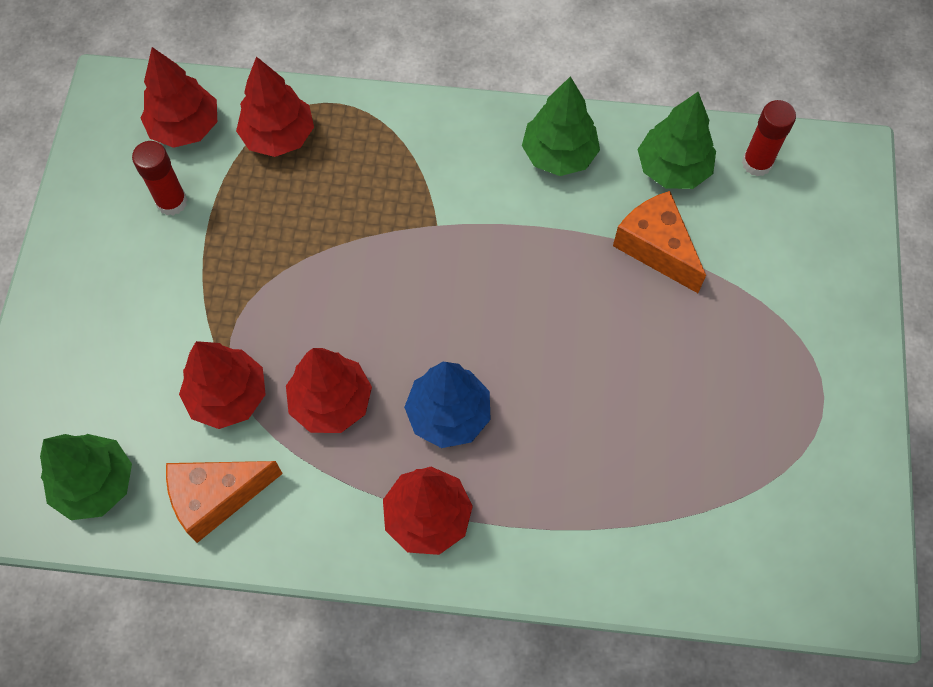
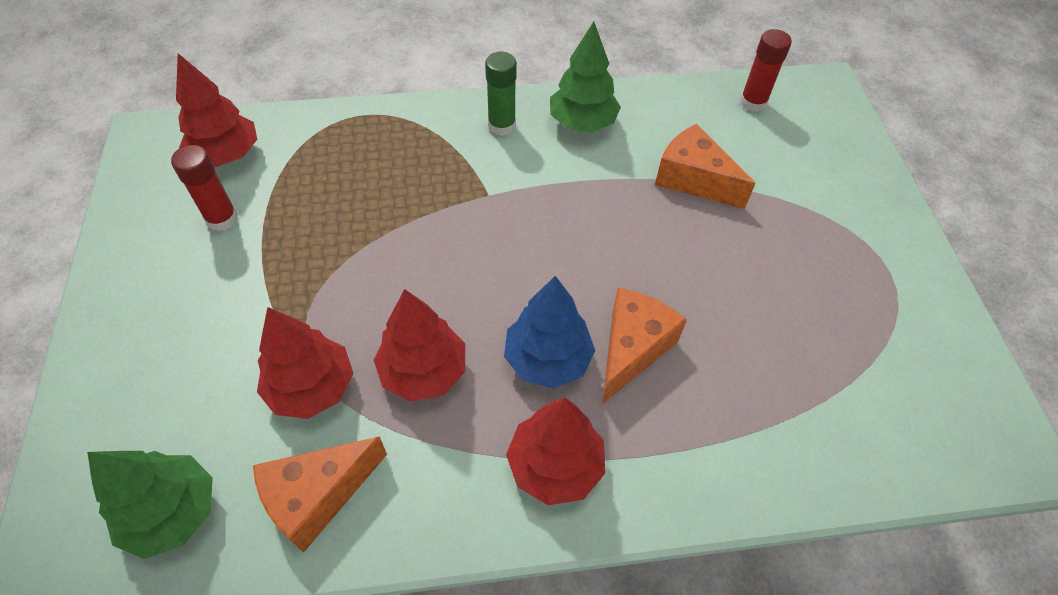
camera: 15 degrees left, 10 degrees down
red tree [236,56,314,157] -> none
green tree [638,92,716,189] -> none
none -> green glue stick [485,52,517,136]
none -> orange cheese [602,288,687,404]

